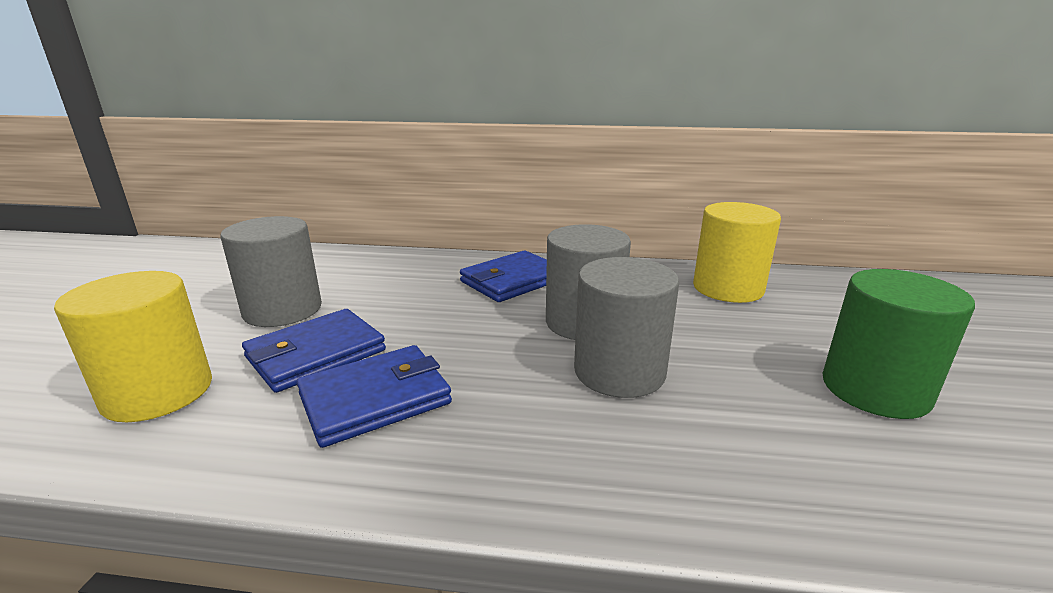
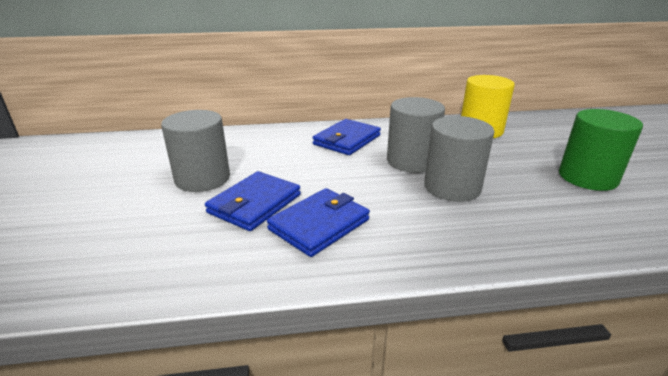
camera: 15 degrees left, 5 degrees up
yellow cylinder [54,271,212,422] -> none

